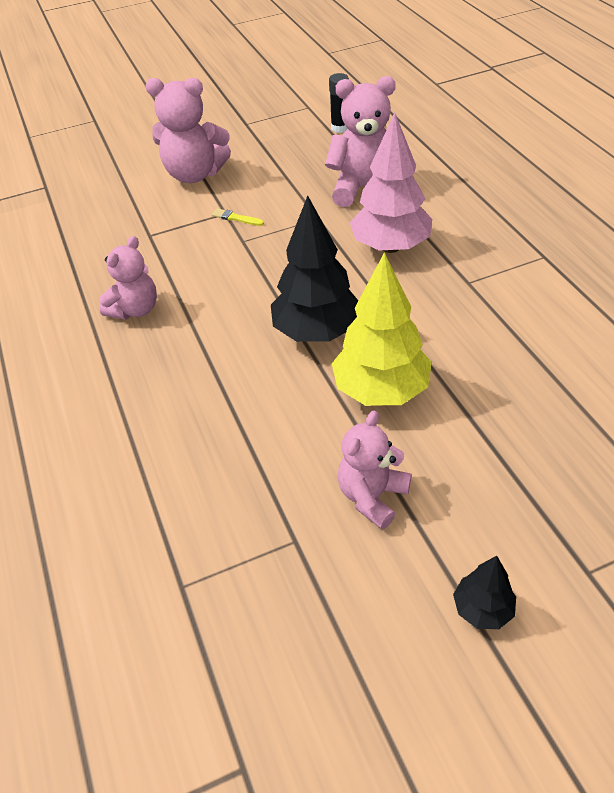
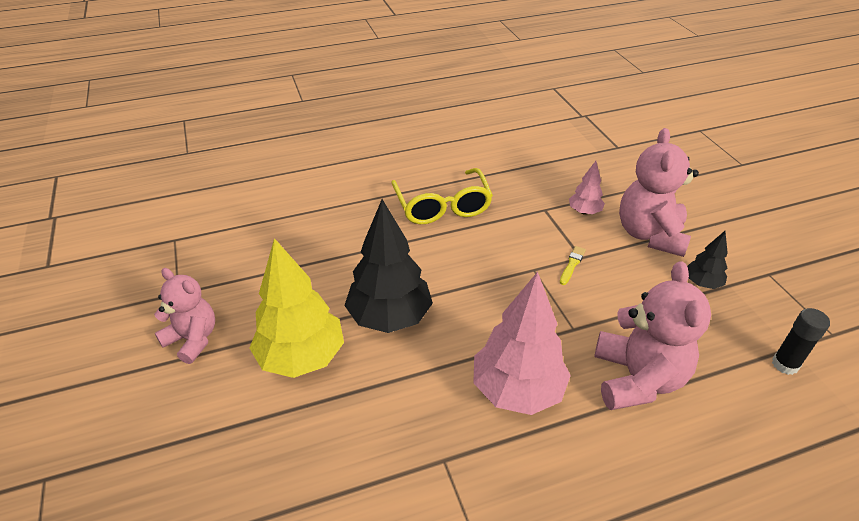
camera: 90 degrees right, 5 degrees down
pink teddy bear [99,236,157,320] -> yellow glasses [391,168,493,224]
black tree [453,556,516,629] -> black tree moved to [687,231,728,289]
none -> pink tree [569,161,605,215]

